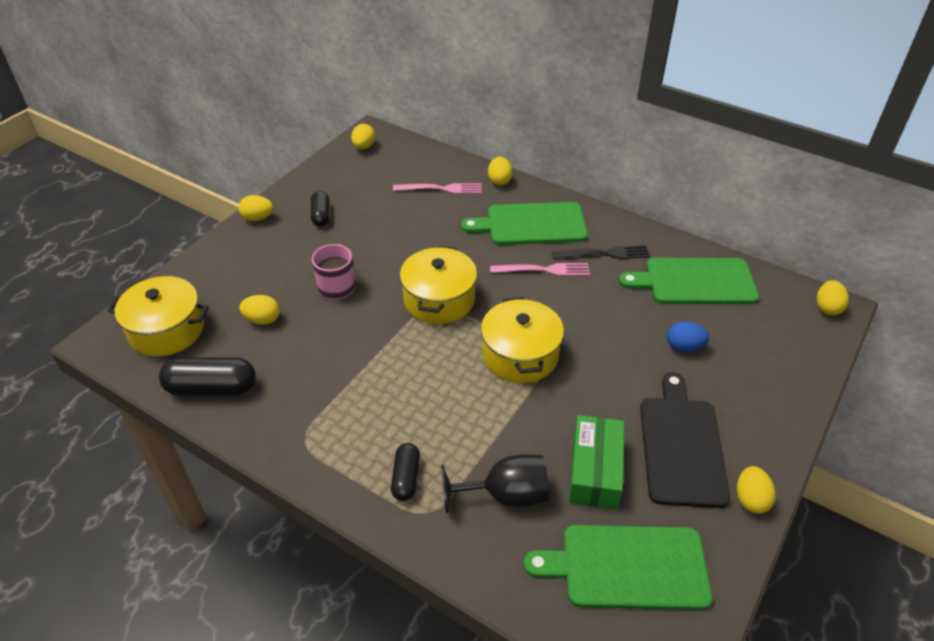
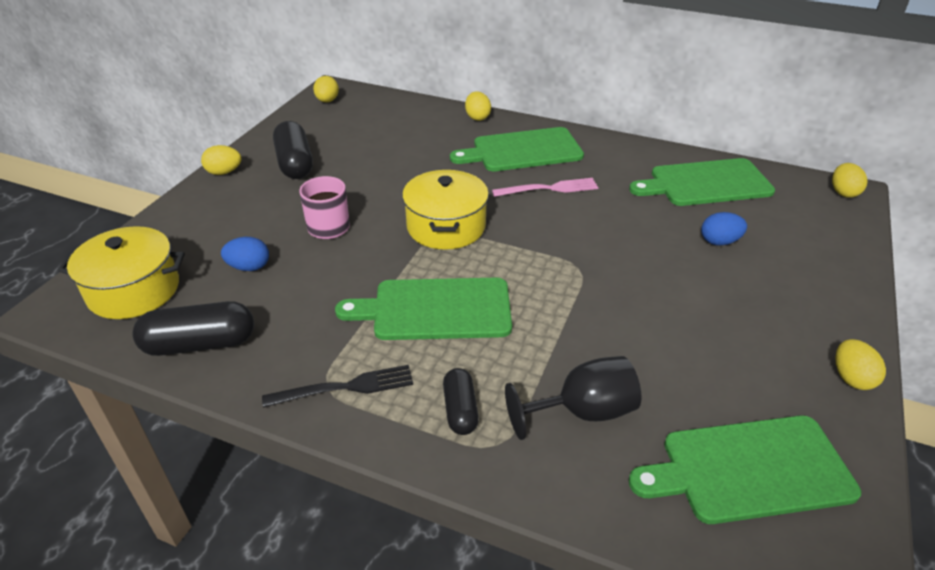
camera: 10 degrees left, 5 degrees down
yellow egg [239,295,280,325] -> blue egg [221,237,269,271]
black capsule [311,191,329,227] -> black capsule [273,121,313,179], size x1.64
pink fork [393,183,482,194] -> none
yellow pot [481,297,564,383] -> none
black fork [552,245,650,259] -> black fork moved to [262,365,413,408]
green box [569,415,625,509] -> none
black cutting board [640,372,730,508] -> none
none -> green cutting board [335,278,512,340]

